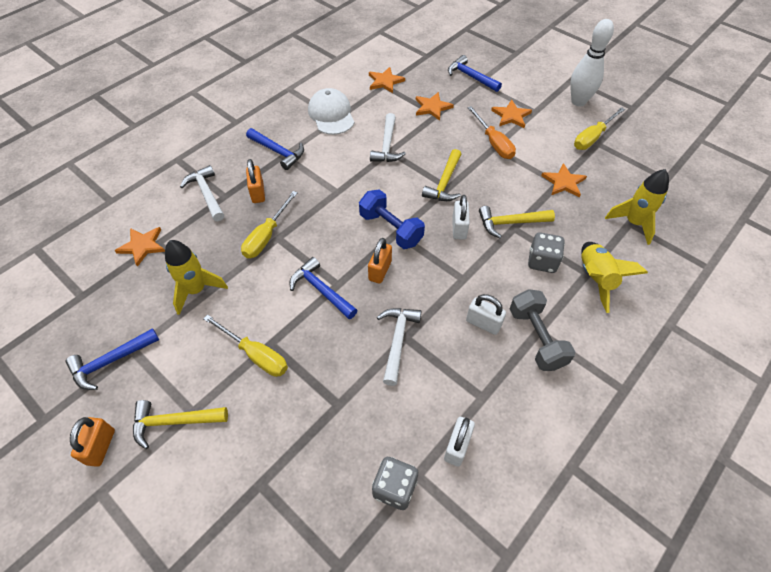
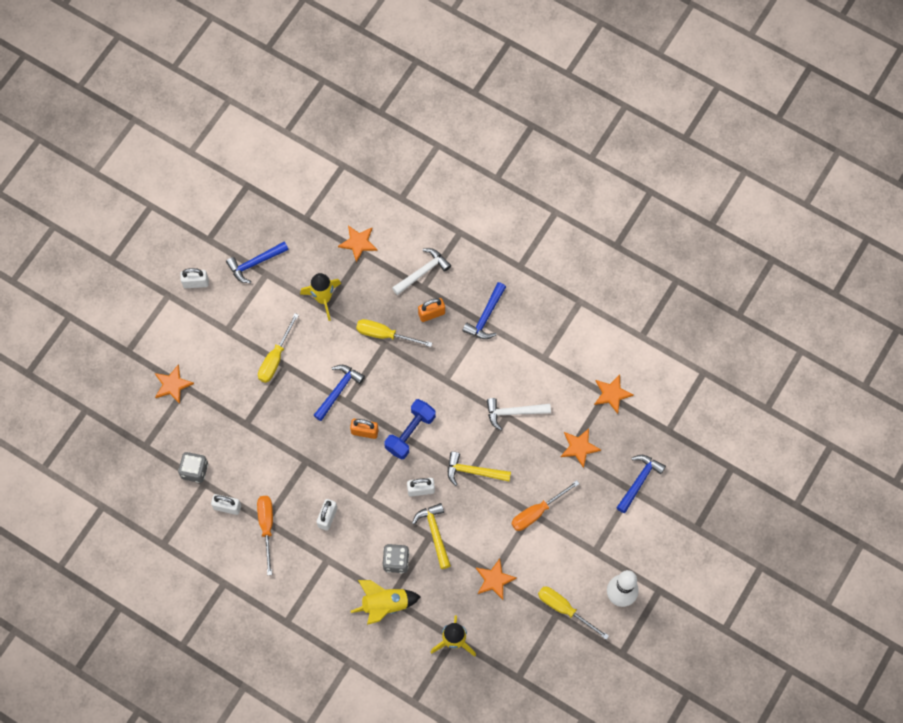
camera: 80 degrees right, 15 degrees up
blue hammer [66,328,159,390] -> blue hammer turned 75 degrees counterclockwise [226,241,289,283]
orange padlock [70,417,115,467] -> white padlock [180,268,209,288]
yellow hammer [133,400,228,449] -> none
white cap [308,88,355,135] -> none
white hammer [377,308,422,386] -> none
orange star [491,100,532,128] -> orange star moved to [155,365,194,404]
grey dumbbell [510,289,575,371] -> none
none -> orange screwdriver [257,496,273,575]

